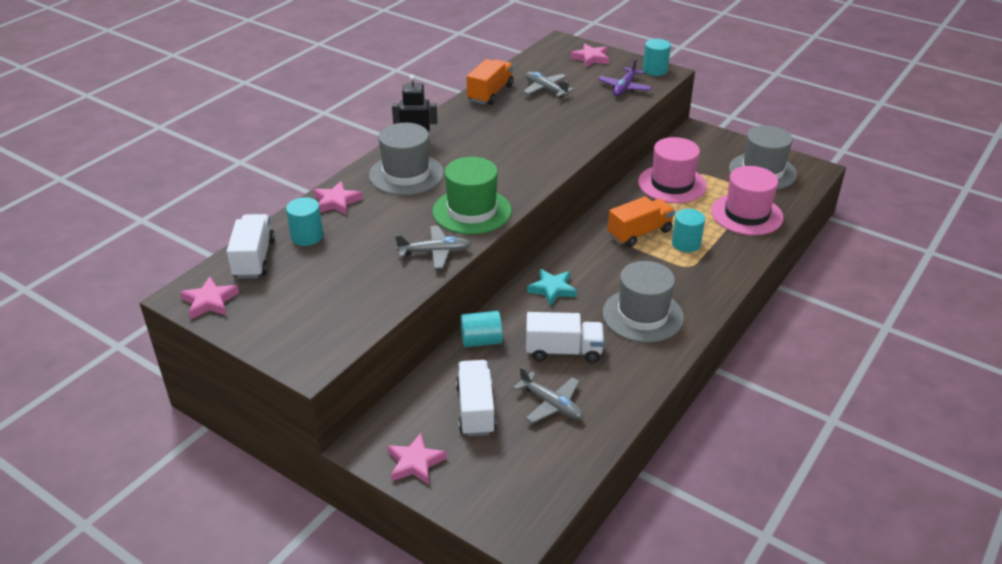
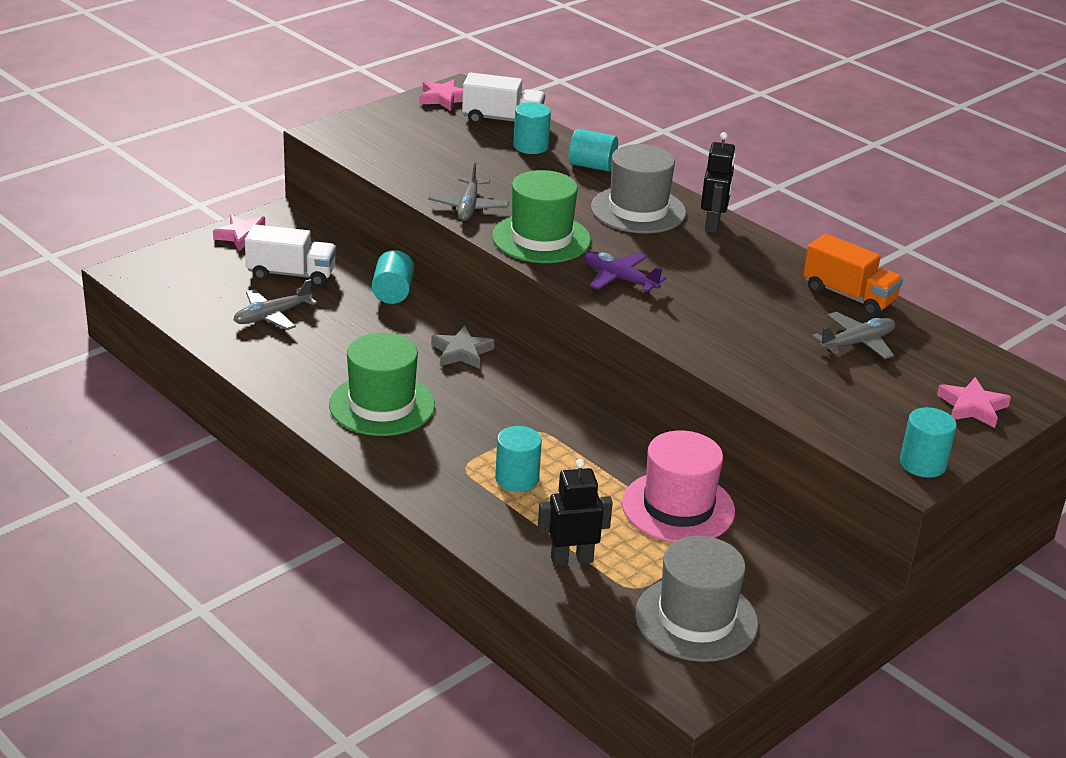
camera: 100 degrees right, 5 degrees down
pink star [313,181,362,215] -> turquoise cylinder [569,129,618,172]
white truck [526,312,604,363] -> none
turquoise star [527,269,577,306] -> grey star [431,326,495,369]
purple plane [598,58,652,96] -> purple plane moved to [584,251,666,292]
grey hat [602,261,684,343] -> green hat [329,333,435,436]
orange truck [608,196,675,247] -> none
pink hat [711,166,783,235] -> black robot [538,459,613,566]

